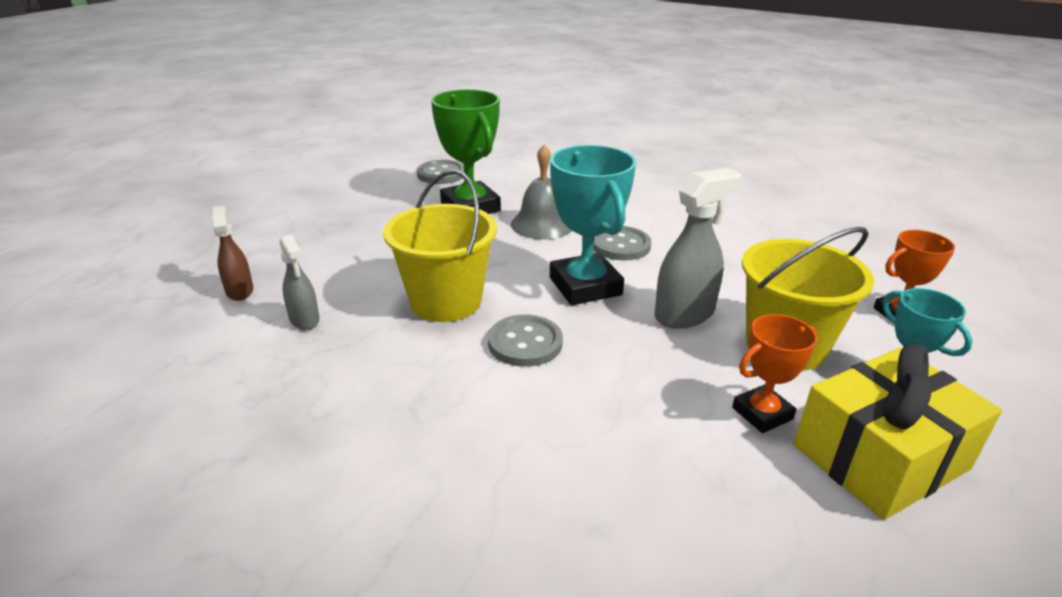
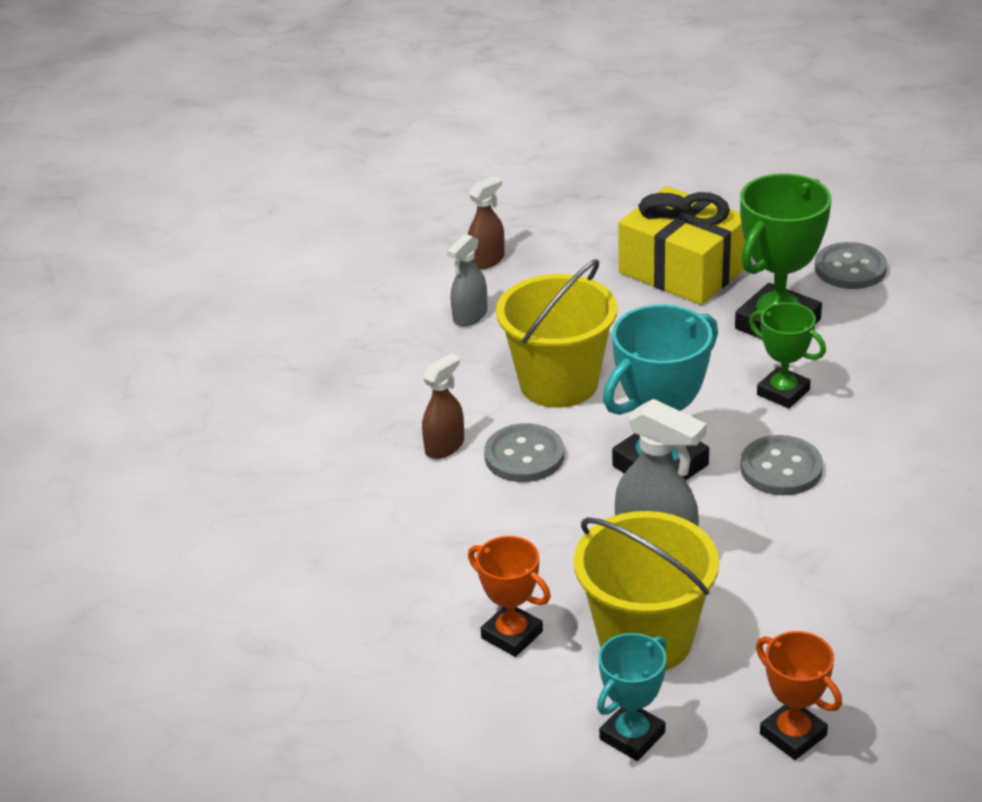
camera: 70 degrees right, 5 degrees up
grey bell [511,145,572,240] -> green trophy [749,302,826,409]
yellow gift [794,344,1002,520] -> yellow gift moved to [618,186,745,305]
none -> brown spray bottle [422,353,464,459]

